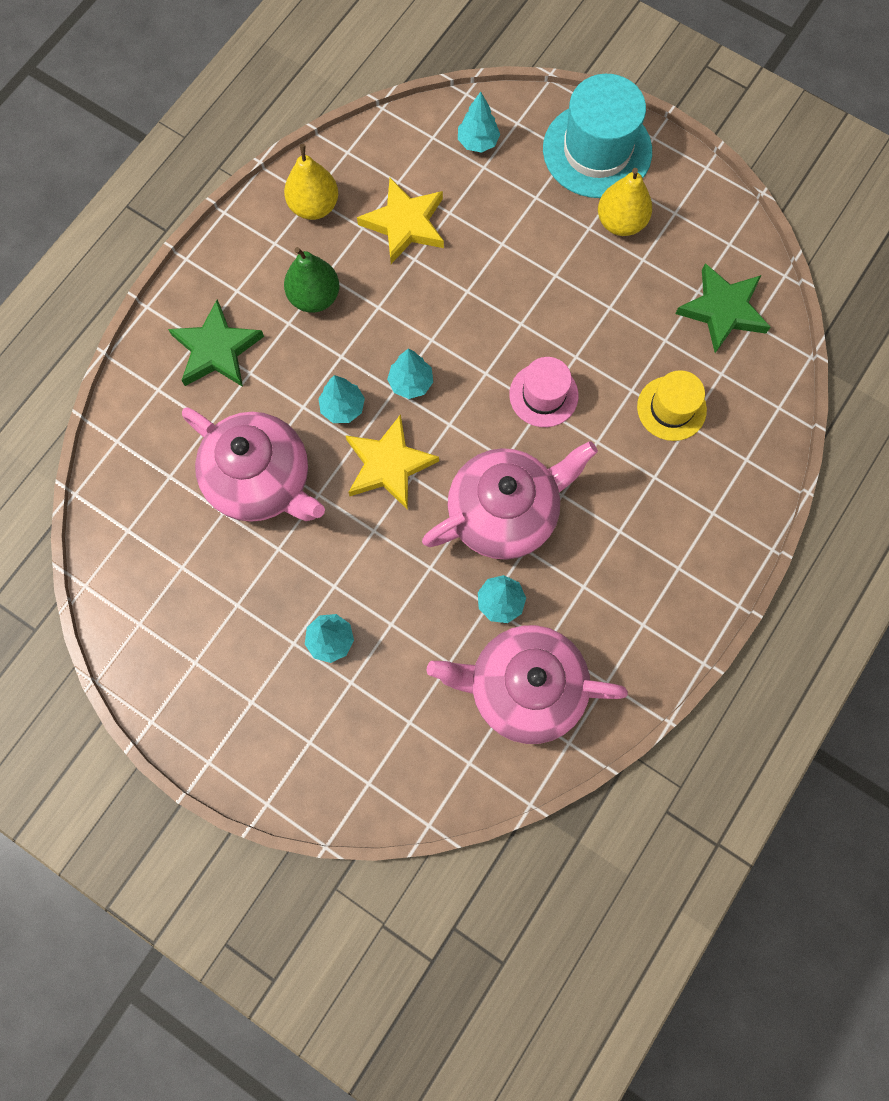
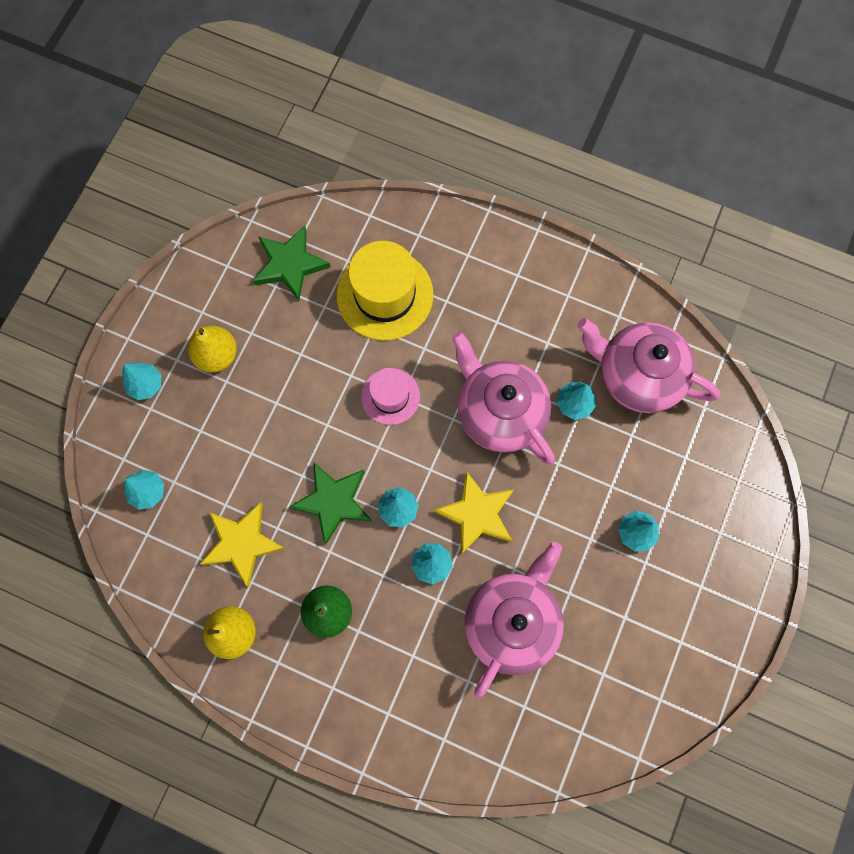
camera: 100 degrees left, 0 degrees up
green star [168,299,264,387] -> green star moved to [289,462,372,545]
pink teapot [427,625,628,744] -> pink teapot turned 120 degrees clockwise [578,318,720,413]
turquoise hat [543,74,652,198] -> turquoise tree [122,362,162,400]
yellow hat [637,370,707,441] -> yellow hat [337,241,434,341], size x1.69

